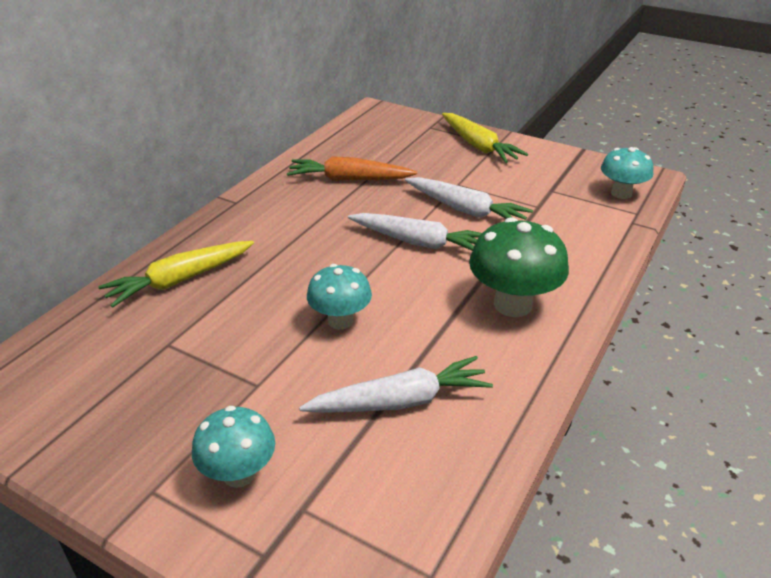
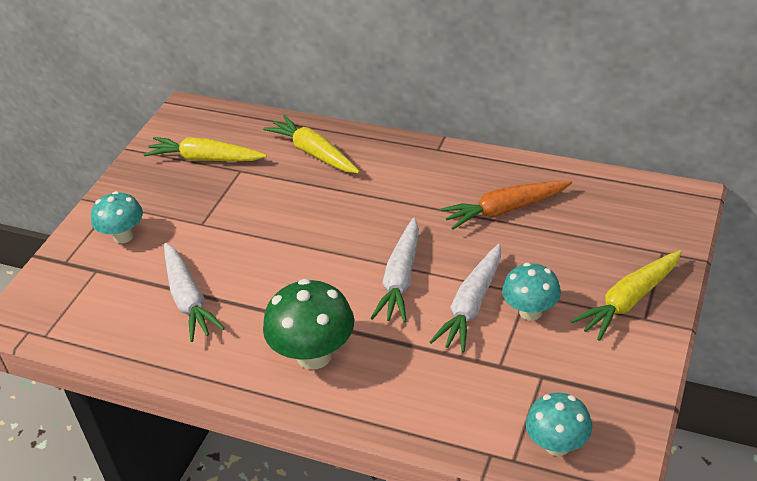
camera: 85 degrees right, 5 degrees up
orange carrot [287,156,417,181] -> orange carrot turned 105 degrees counterclockwise [440,181,572,230]
turquoise mushroom [307,264,372,330] -> turquoise mushroom moved to [502,263,561,320]
none -> yellow carrot [144,137,267,161]

